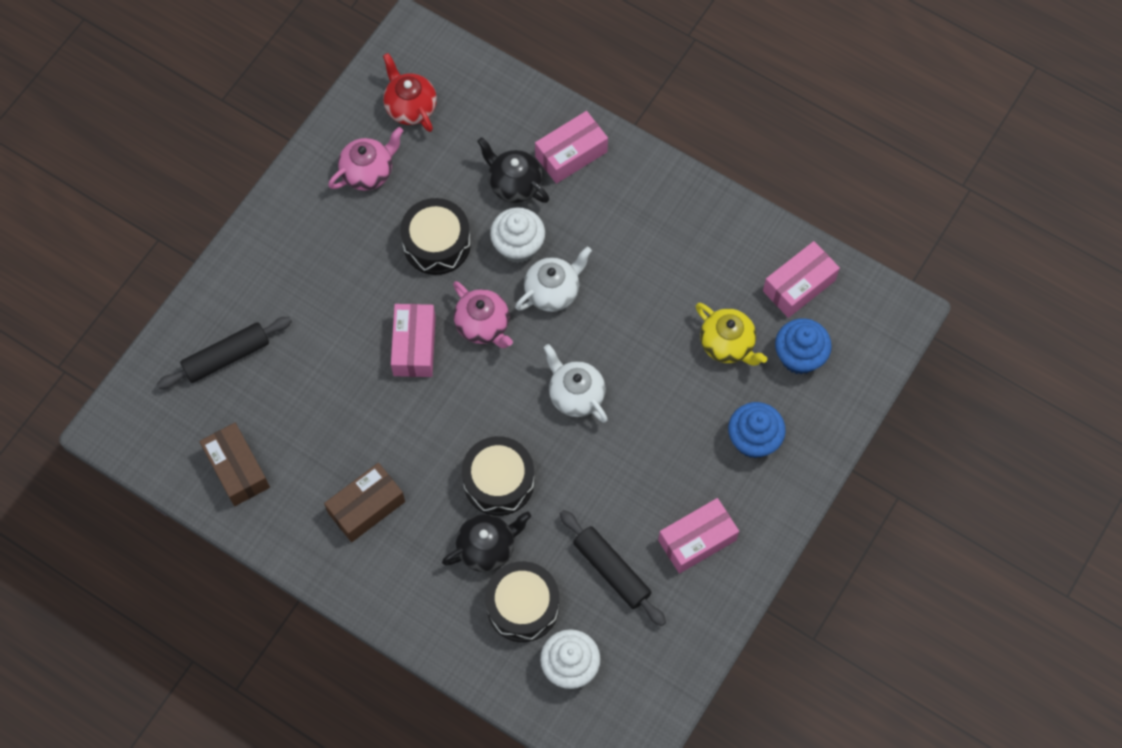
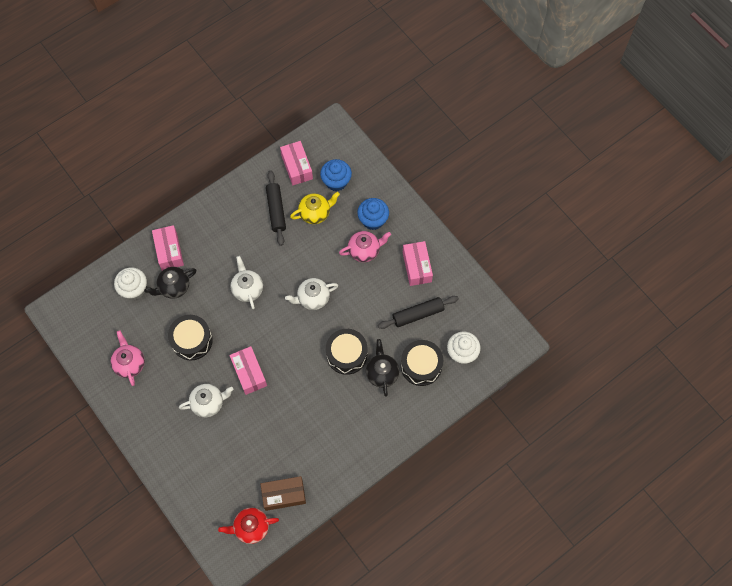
camera: 70 degrees left, 0 degrees up
black rolling pin [157,317,292,389] -> black rolling pin moved to [266,171,286,246]
brown box [324,463,405,542] -> none
red teapot [383,53,437,132] -> red teapot moved to [218,508,279,544]
pink box [391,304,436,377] -> pink box turned 45 degrees clockwise [229,346,267,395]
pink teapot [453,281,513,348] -> pink teapot moved to [339,231,391,262]
white cupcake [490,207,545,263] -> white cupcake moved to [114,267,147,300]
none -> white teapot [179,384,234,417]

